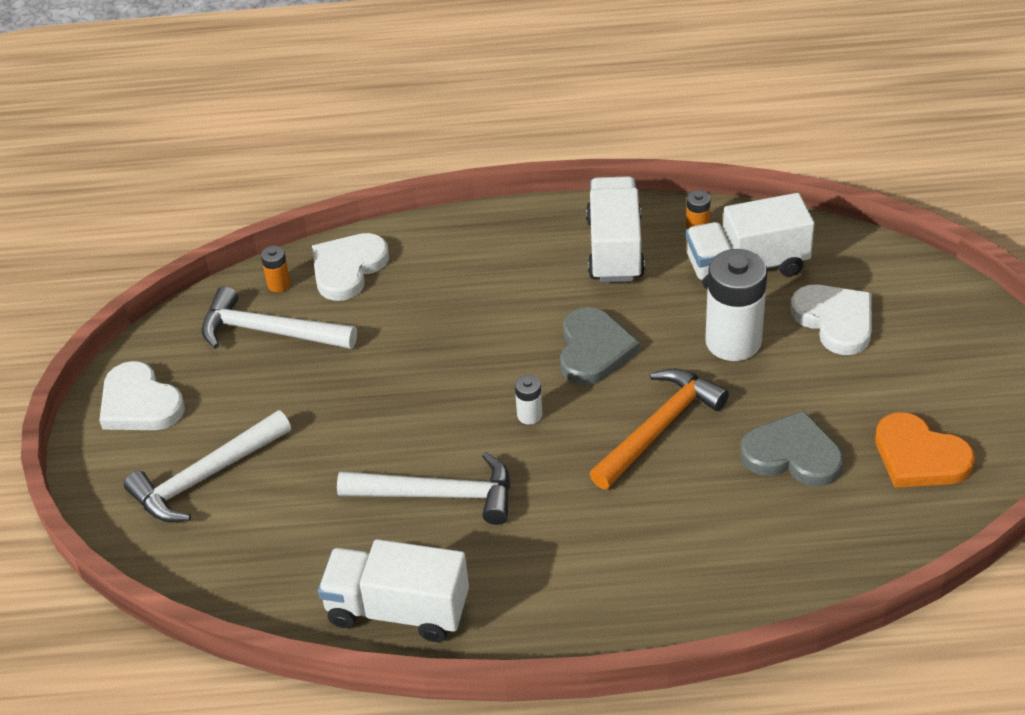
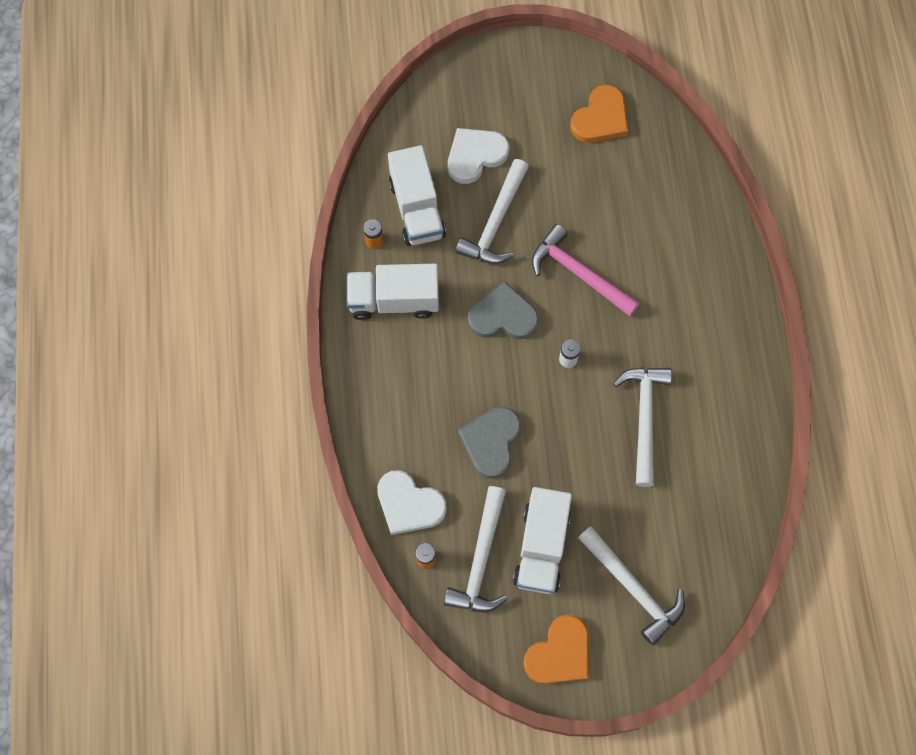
camera: 95 degrees left, 25 degrees up
white heart [99,361,185,430] -> orange heart [523,614,589,684]
white truck [318,539,469,642] -> white truck moved to [513,487,572,594]
orange hammer [590,368,729,489] -> pink hammer [532,224,640,316]
white battery [705,249,767,361] -> white hammer [456,159,529,264]
grey heart [740,411,843,487] -> grey heart moved to [458,407,521,479]

